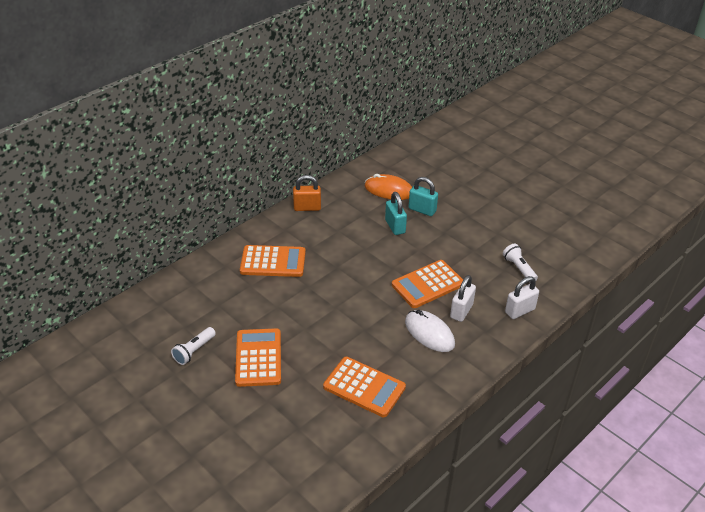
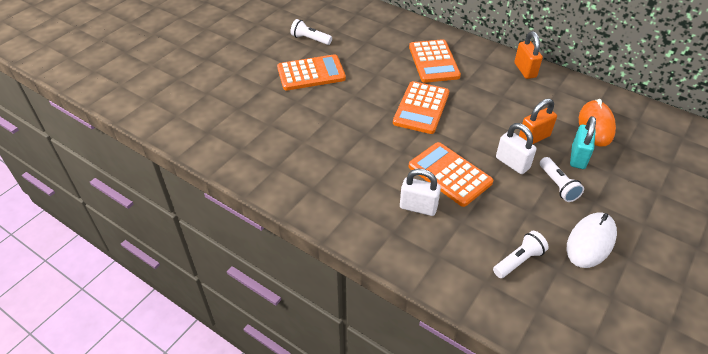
camera: 80 degrees right, 5 degrees up
orange calculator [323,357,406,417] -> orange calculator moved to [393,81,449,134]
turquoise padlock [385,192,407,235] -> orange padlock [519,99,557,144]
white mouse [405,310,455,352] -> white mouse moved to [567,212,617,268]
white padlock [505,276,539,319] -> white padlock moved to [496,123,537,174]
none -> white flashlight [540,157,584,202]

